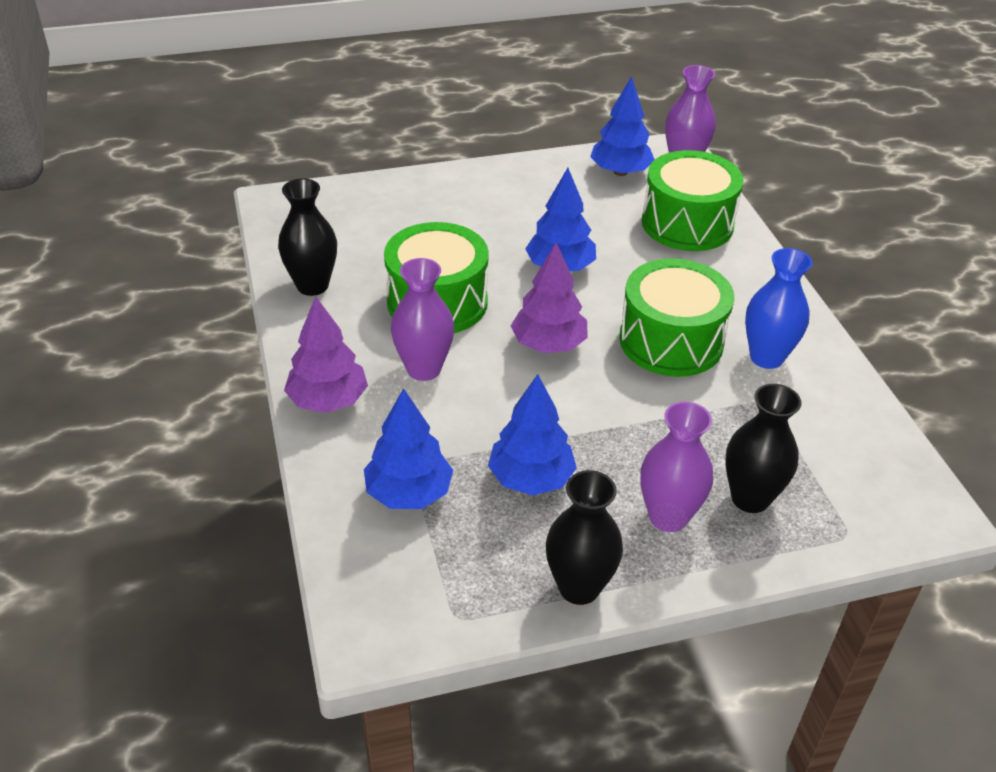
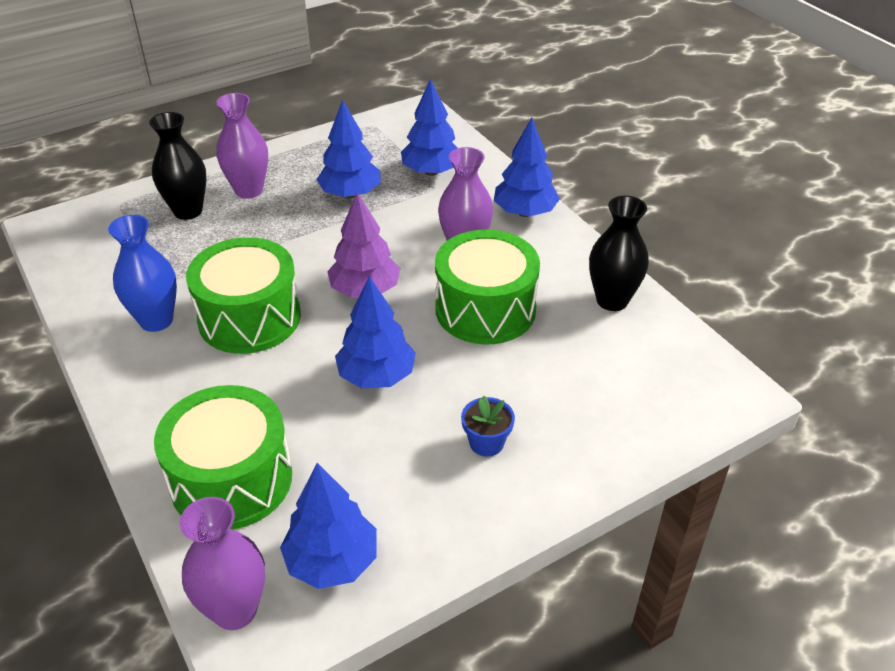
camera: 165 degrees right, 0 degrees up
purple tree [284,297,368,413] -> blue tree [494,118,560,217]
black vase [546,470,623,605] -> none
none -> blue flower pot [461,396,515,457]

